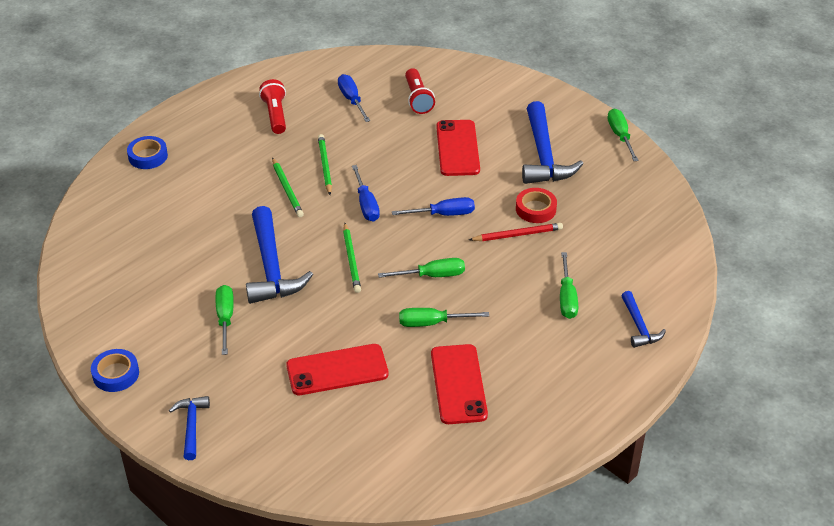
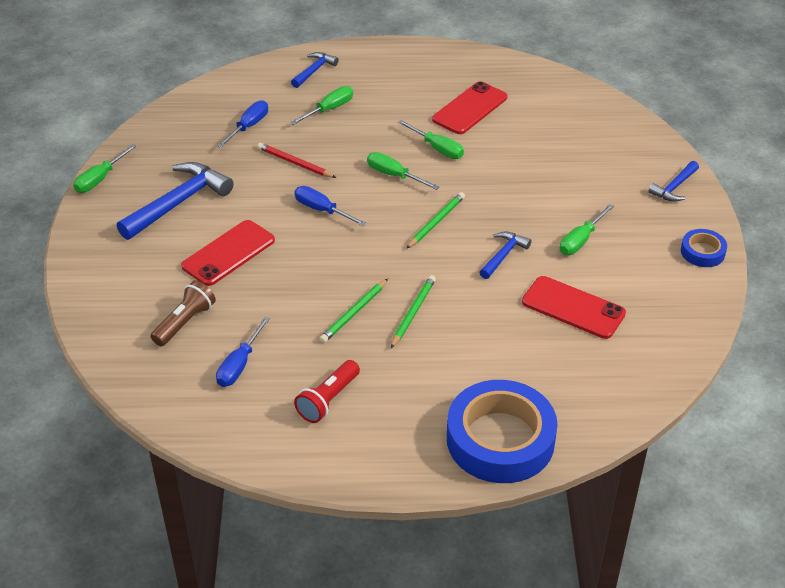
camera: 135 degrees left, 0 degrees up
blue tape [127,136,168,169] -> blue tape [447,380,558,483], size x2.13
blue hammer [246,206,313,304] -> blue hammer [479,232,531,279], size x0.54
red phone [286,344,389,395] -> red phone moved to [522,276,626,339]
blue screwdriver [352,165,380,222] -> blue screwdriver moved to [217,100,268,148]
red flashlight [405,68,435,114] -> brown flashlight [151,280,216,346]
red tape [516,188,557,223] -> none

